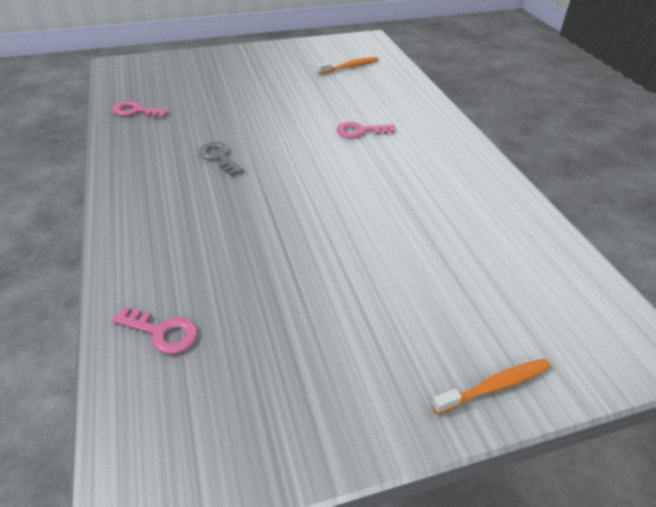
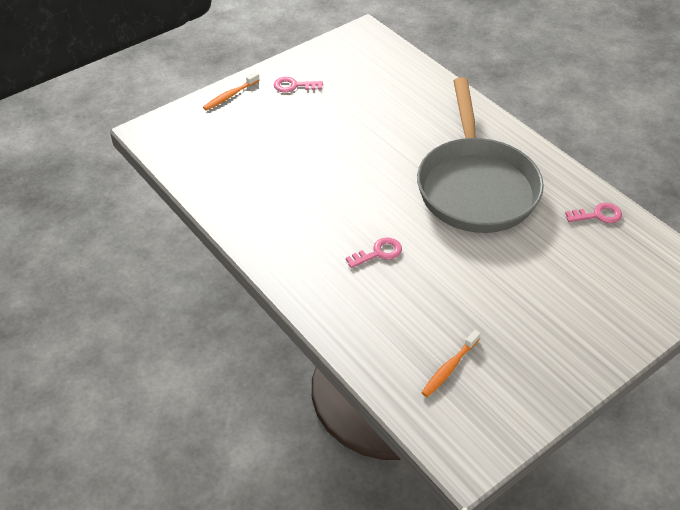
camera: 160 degrees right, 5 degrees up
pink key [112,307,198,354] -> pink key moved to [274,77,323,93]
grey key [199,141,244,176] -> grey pan [417,77,544,233]

